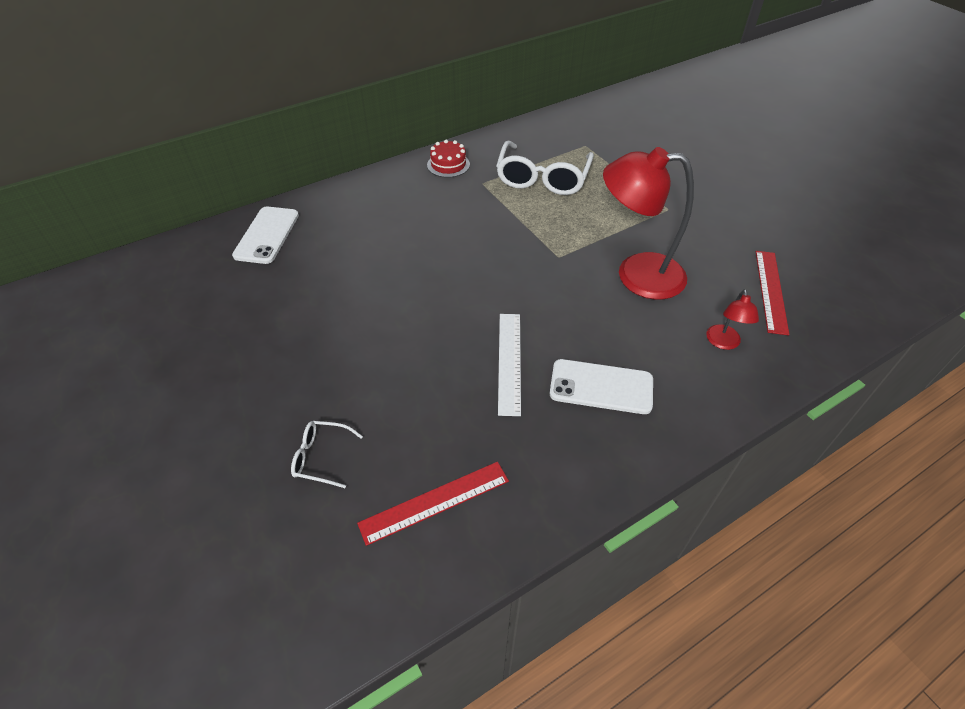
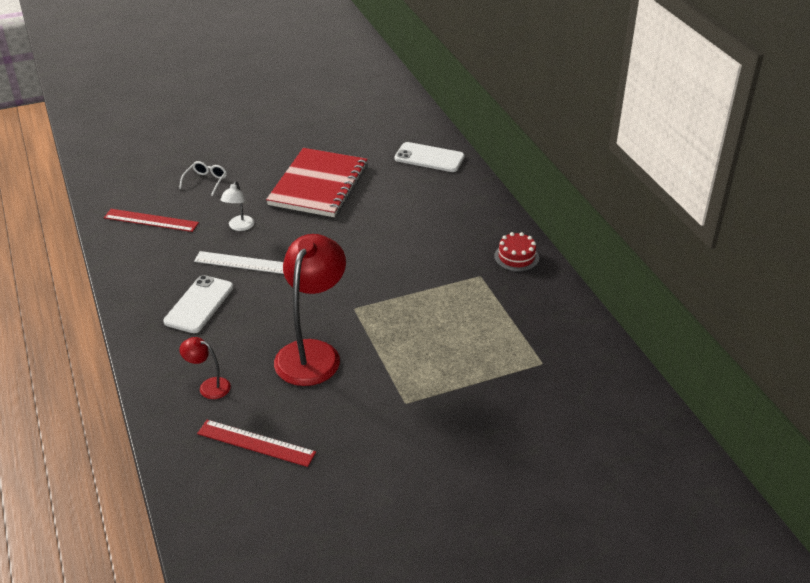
camera: 100 degrees right, 10 degrees down
red ruler [357,462,509,546] -> red ruler turned 60 degrees counterclockwise [104,209,199,232]
white glasses [496,141,594,195] -> none
none -> white lamp [220,181,254,231]
none -> red notebook [266,148,368,217]

